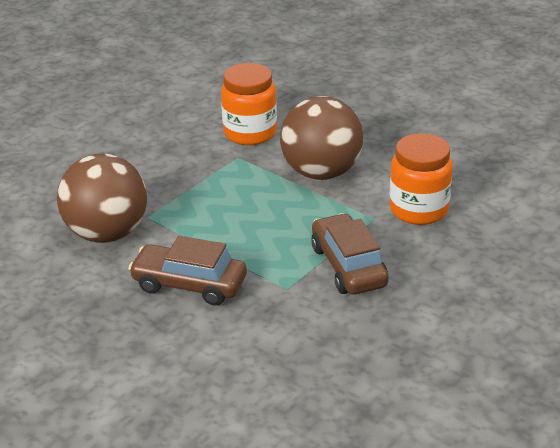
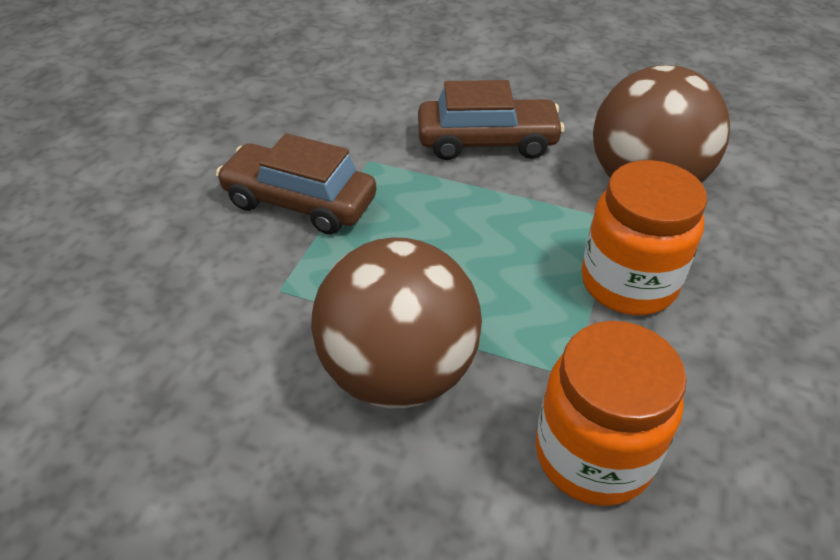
camera: 160 degrees right, 10 degrees up
brown car [311,213,389,295] -> brown car turned 150 degrees clockwise [216,133,377,235]
orange jar [390,133,453,225] -> orange jar moved to [581,160,707,315]

